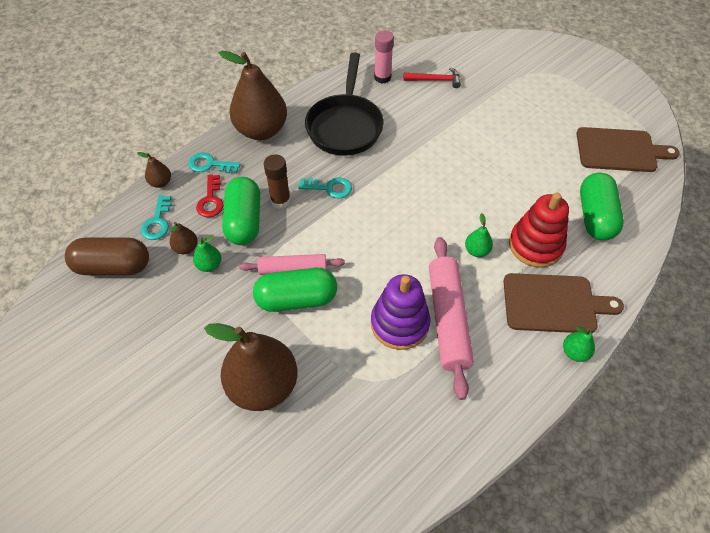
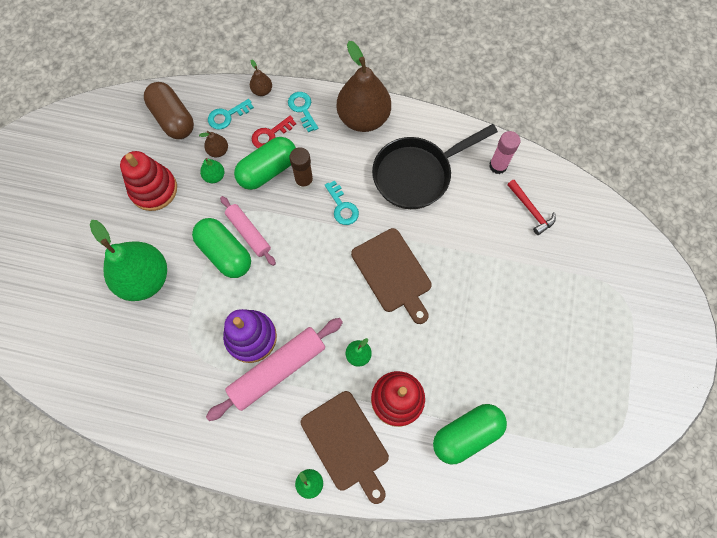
camera: 55 degrees right, 15 degrees up
brown pear [204,323,297,411] -> green pear [90,220,167,301]
brown cutting board [576,127,680,172] -> brown cutting board moved to [351,228,432,324]
none -> red stacking toy [120,151,177,211]

